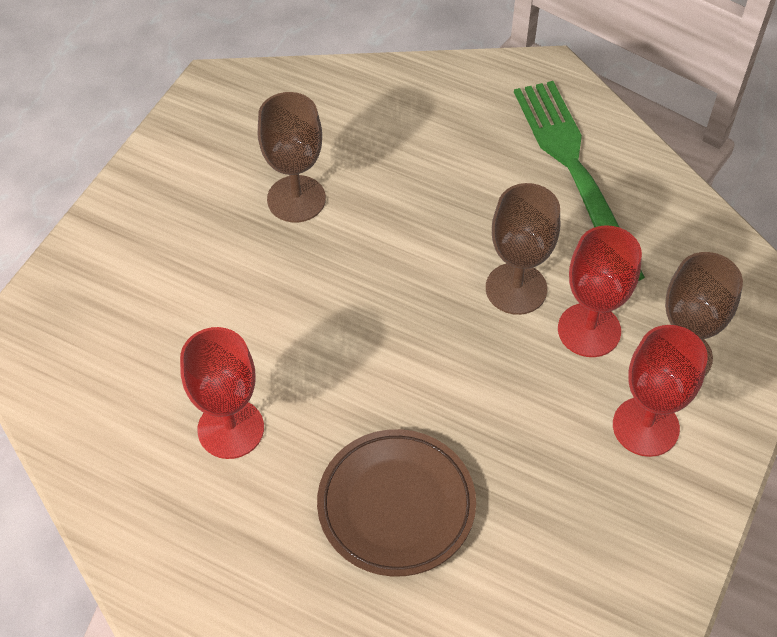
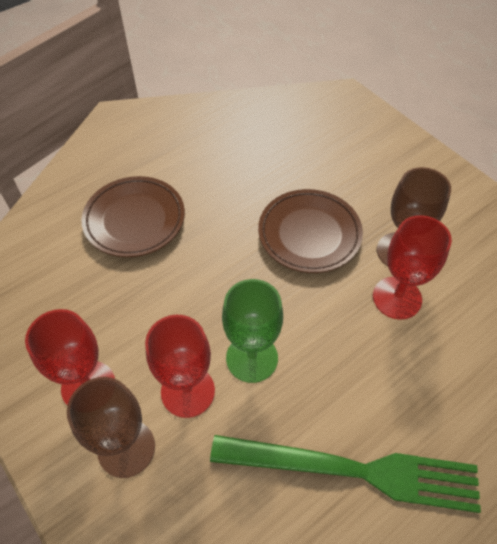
camera: 115 degrees right, 0 degrees up
red goblet [180,327,264,459] -> red goblet moved to [373,215,452,320]
brown goblet [486,183,560,315] -> green goblet [222,279,283,383]
none -> brown plate [258,189,363,273]

